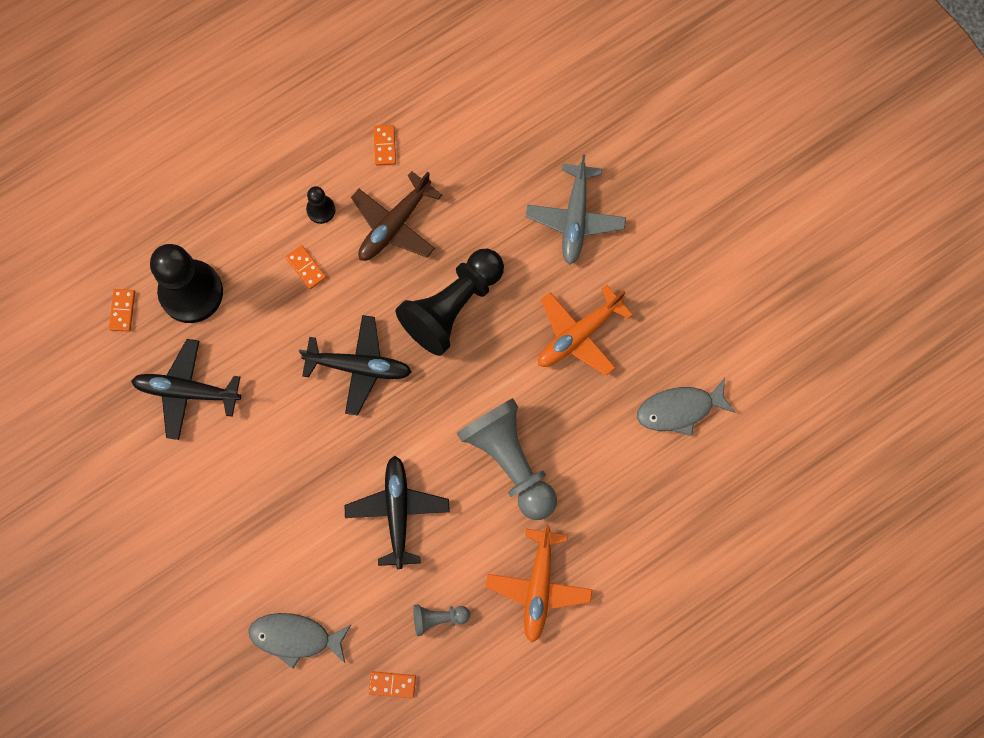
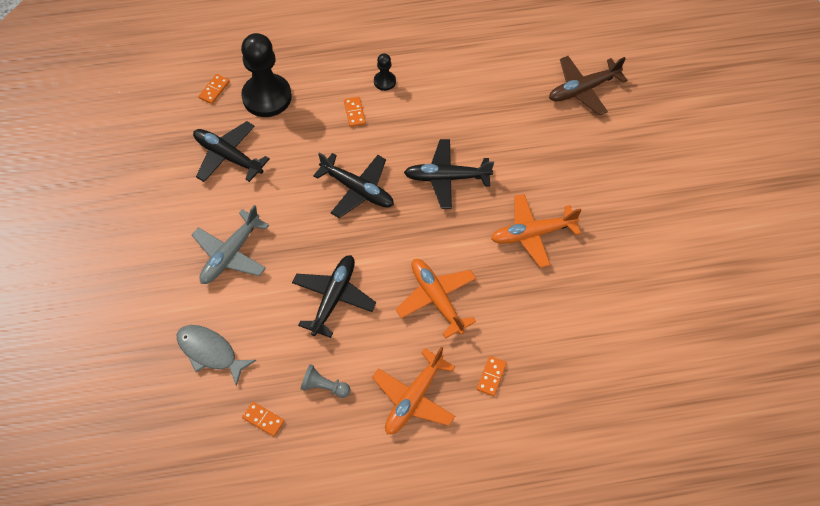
camera: 25 degrees right, 15 degrees down
brown plane [351,171,442,261] -> brown plane moved to [549,56,627,115]
orange domino [374,125,396,166] -> orange domino moved to [477,356,507,396]
black pawn [395,249,504,356] -> black plane [404,139,494,209]
grey pawn [457,398,557,520] -> orange plane [396,259,476,338]
grey plane [526,154,626,265] -> grey plane moved to [192,205,269,284]
grey fish [637,378,736,436] -> none

